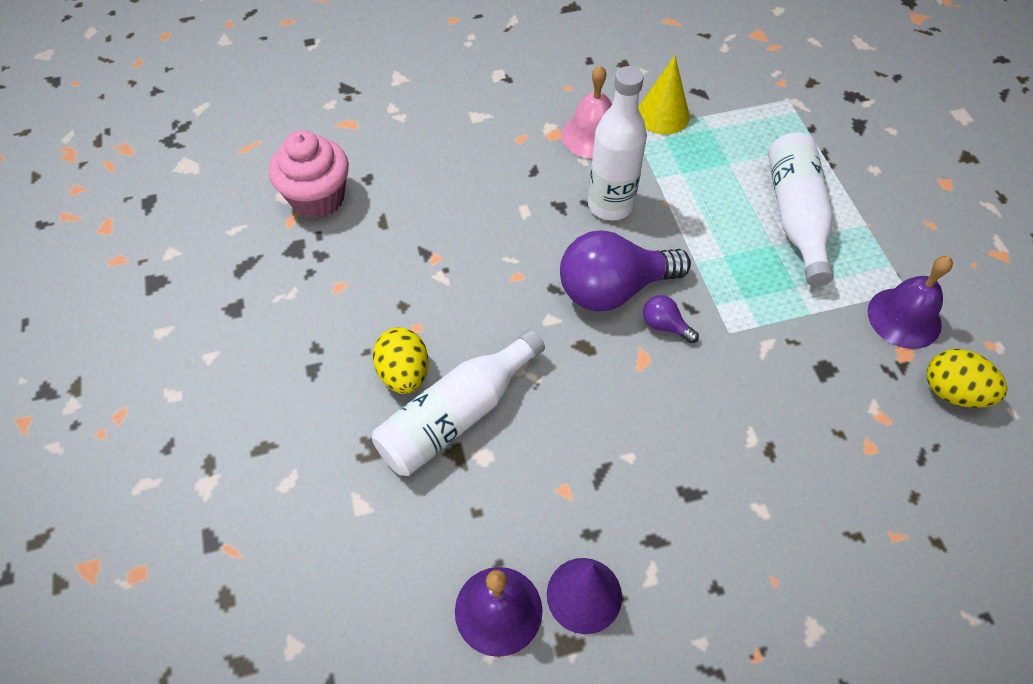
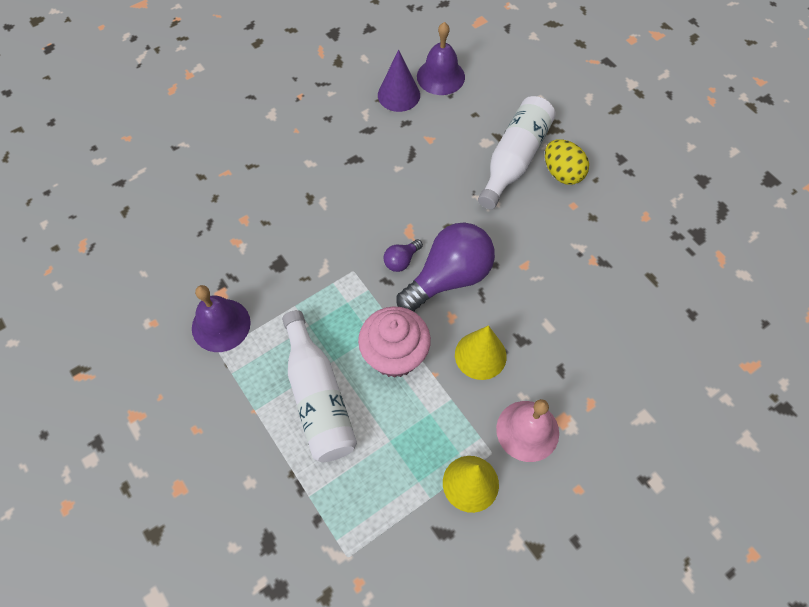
camera: 160 degrees right, 5 degrees up
pink cupcake [269,130,349,219] -> pink cupcake moved to [358,306,431,378]
white bottle [588,66,647,220] -> yellow cone [455,325,507,380]
purple light bulb [643,295,699,343] -> purple light bulb turned 120 degrees clockwise [384,239,423,272]
yellow egg [926,349,1007,408] -> none

